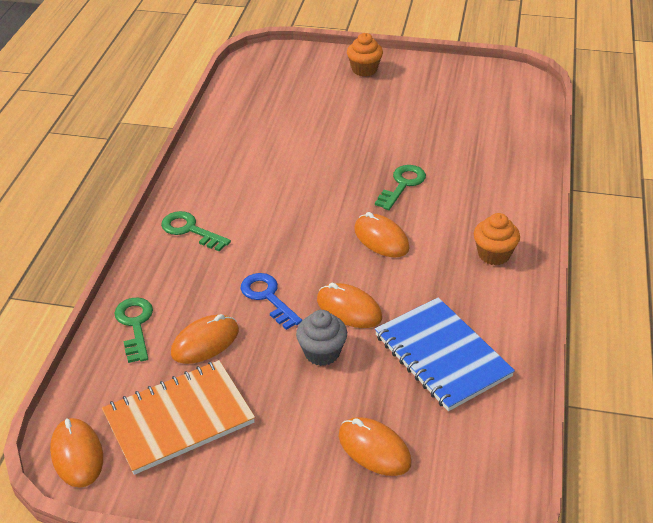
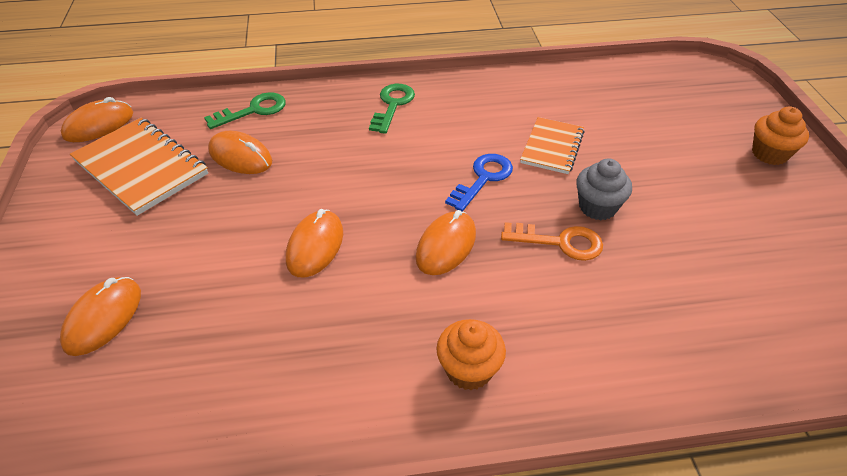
camera: 70 degrees right, 5 degrees up
blue key [240,273,302,330] -> blue key moved to [445,154,513,212]
grey cupcake [296,310,347,366] -> grey cupcake moved to [576,158,632,220]
green key [375,165,426,210] -> orange key [501,222,603,261]
blue notebook [375,297,515,411] -> none
none -> orange notebook [520,117,585,174]

